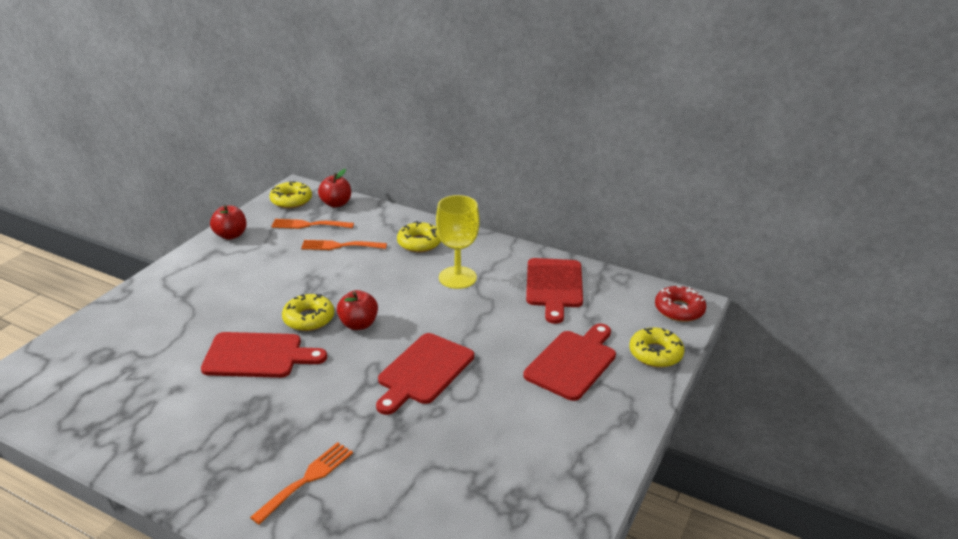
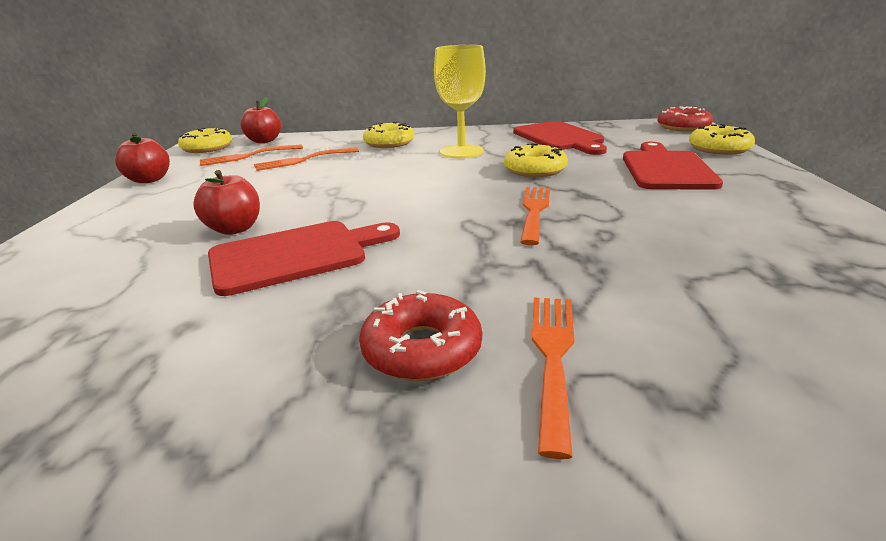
camera: 25 degrees left, 5 degrees down
yellow donut [282,294,334,331] -> yellow donut moved to [504,143,568,177]
red apple [337,290,378,330] -> red apple moved to [193,170,260,235]
red cutting board [376,333,474,415] -> orange fork [520,187,550,245]
none -> red donut [359,290,482,381]

